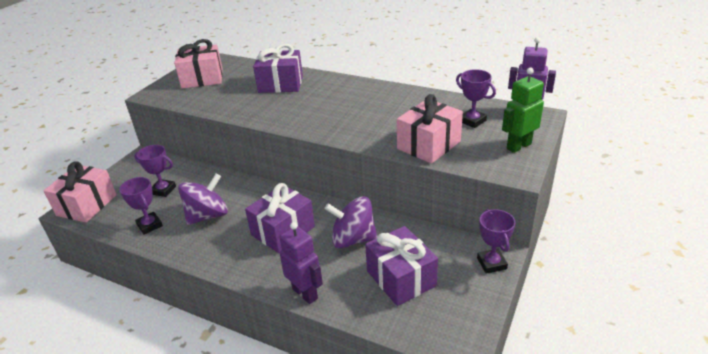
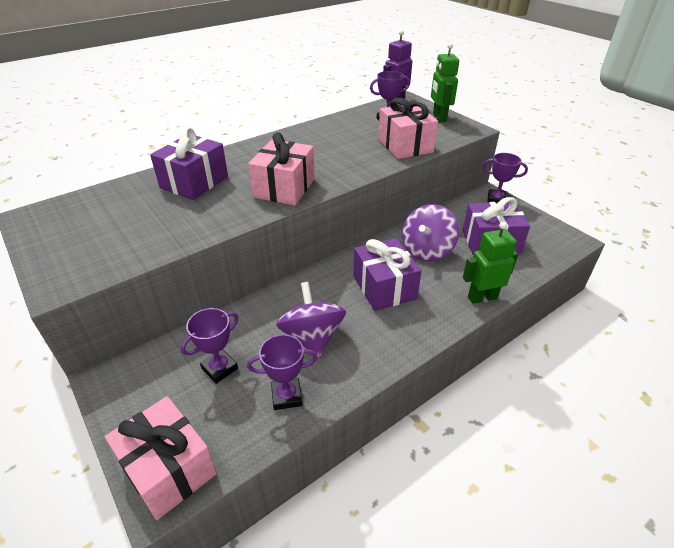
camera: 65 degrees left, 5 degrees up
pink gift [174,39,223,89] -> pink gift moved to [248,132,315,205]
purple robot [280,222,323,304] -> green robot [463,222,518,304]

